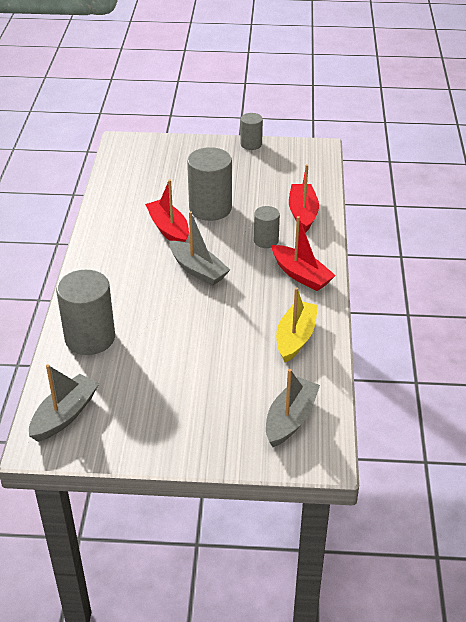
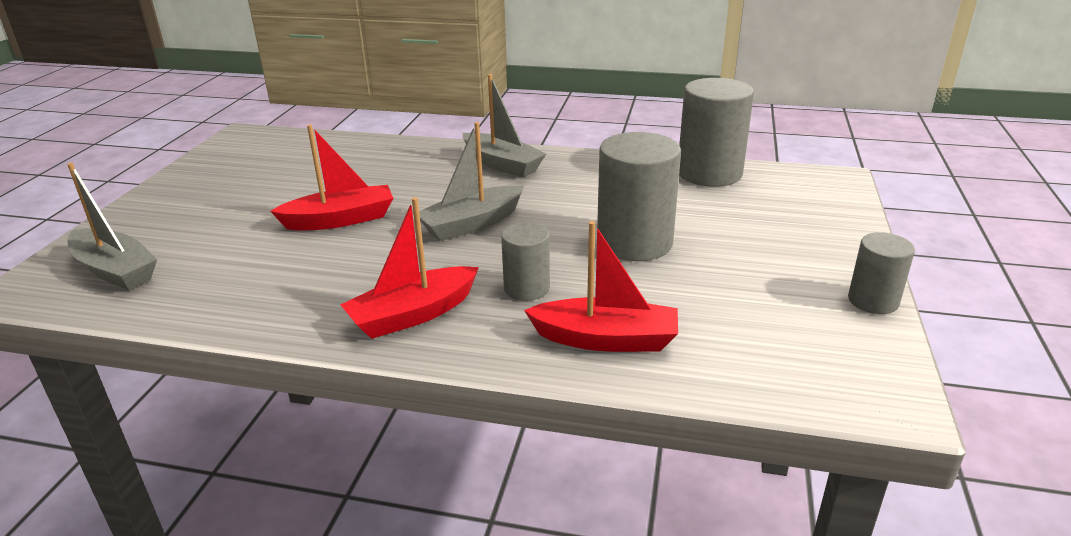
camera: 100 degrees right, 10 degrees down
grey boat [29,364,99,442] -> grey boat moved to [463,74,546,178]
grey cylinder [56,270,115,355] -> grey cylinder moved to [679,78,754,187]
red boat [145,180,189,242] -> red boat moved to [270,124,393,231]
yellow boat [276,287,318,363] -> none

